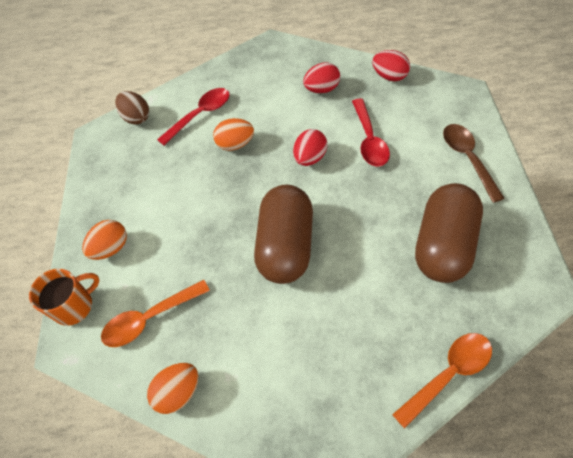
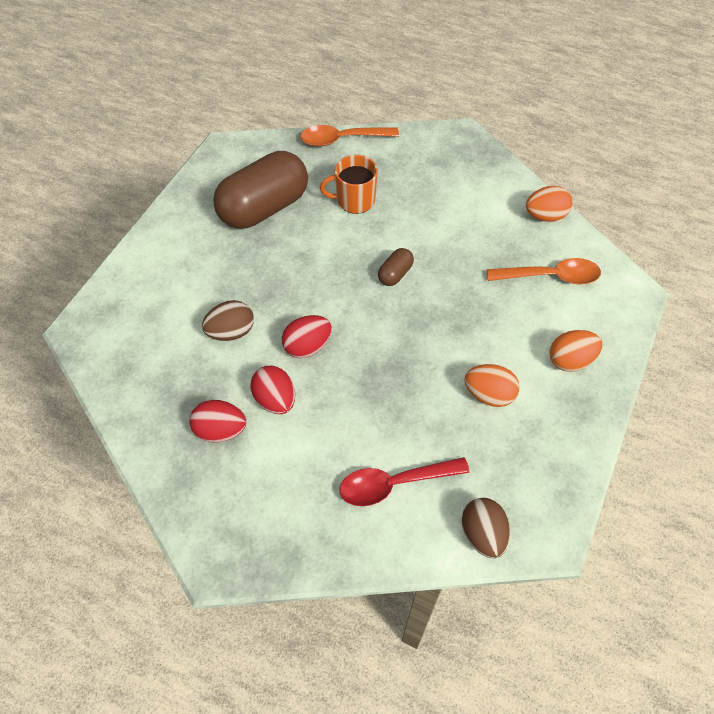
camera: 155 degrees left, 0 degrees up
orange mug [29,269,100,326] -> orange mug moved to [320,155,378,214]
orange egg [213,118,254,151] -> orange egg moved to [464,364,520,407]
brown capsule [254,185,313,284] -> brown capsule [378,248,414,286], size x0.42
red spoon [352,98,390,166] -> brown egg [202,300,254,341]
red egg [372,50,410,81] -> red egg moved to [250,366,295,414]
brown spoon [443,124,505,203] -> none

